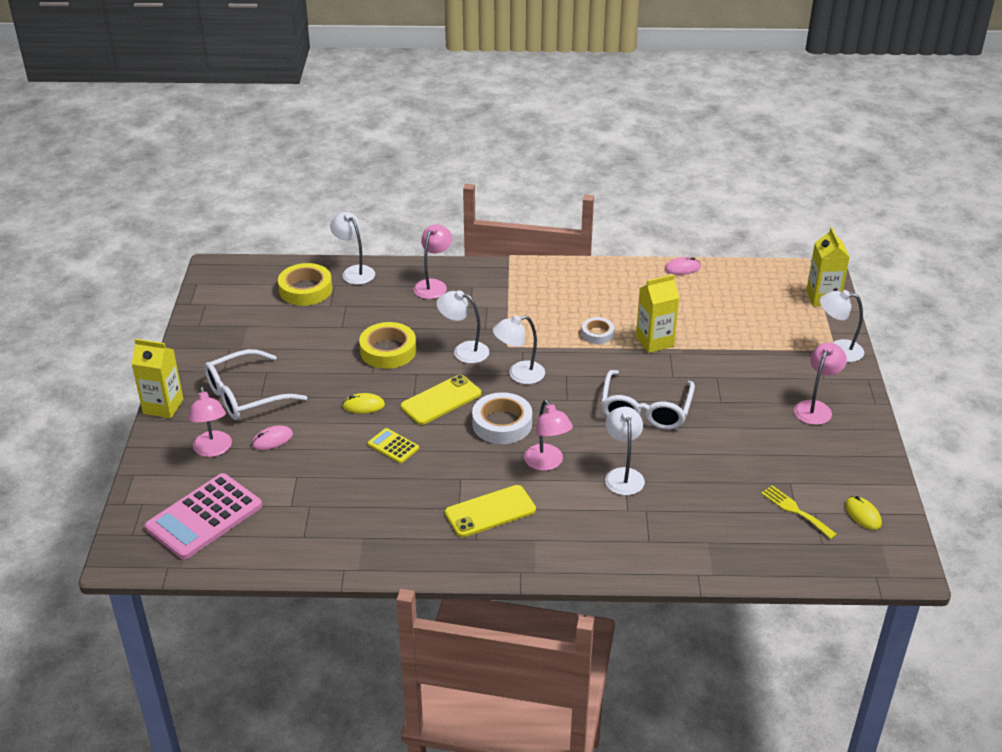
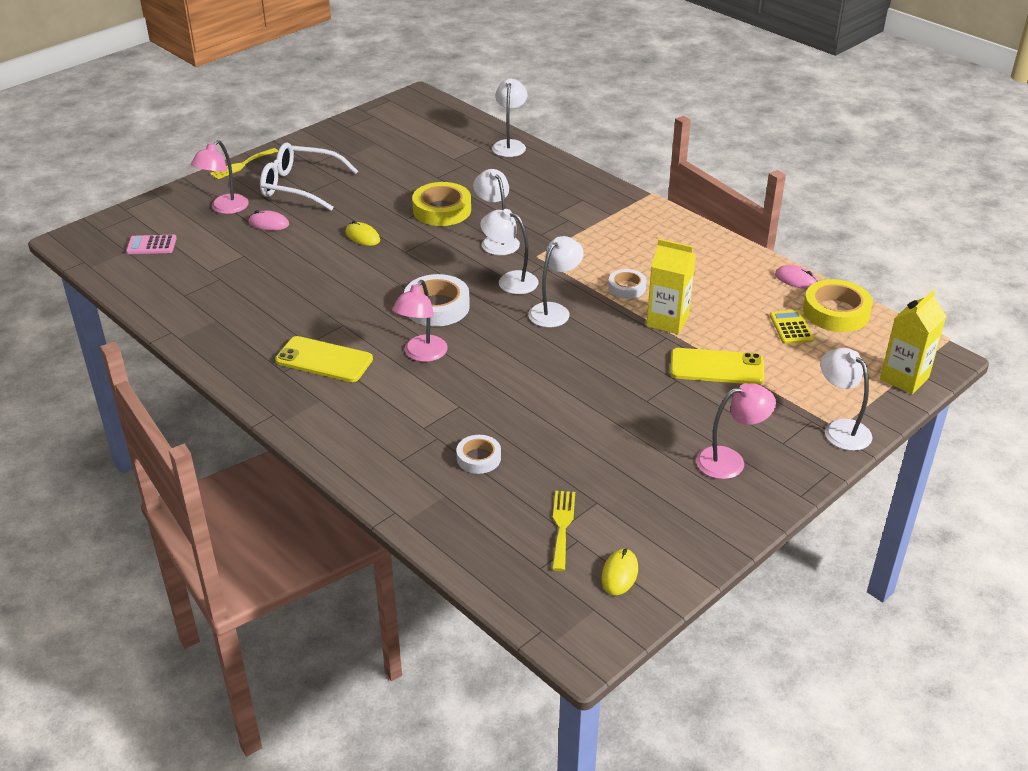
camera: 45 degrees right, 0 degrees up
yellow carton [131,339,183,418] -> yellow fork [210,148,278,179]
pink calculator [145,473,262,560] -> pink calculator [126,235,177,254], size x0.48
yellow tape [278,263,332,306] -> yellow tape moved to [803,279,873,332]
yellow calculator [368,428,419,463] -> yellow calculator moved to [770,310,814,344]
yellow phone [401,375,481,425] -> yellow phone moved to [670,348,765,385]
pink lamp [414,224,452,299] -> none
white glasses [601,370,695,430] -> none
white lamp [605,407,645,495] -> white lamp moved to [528,236,584,327]
none -> white tape [456,435,501,474]

